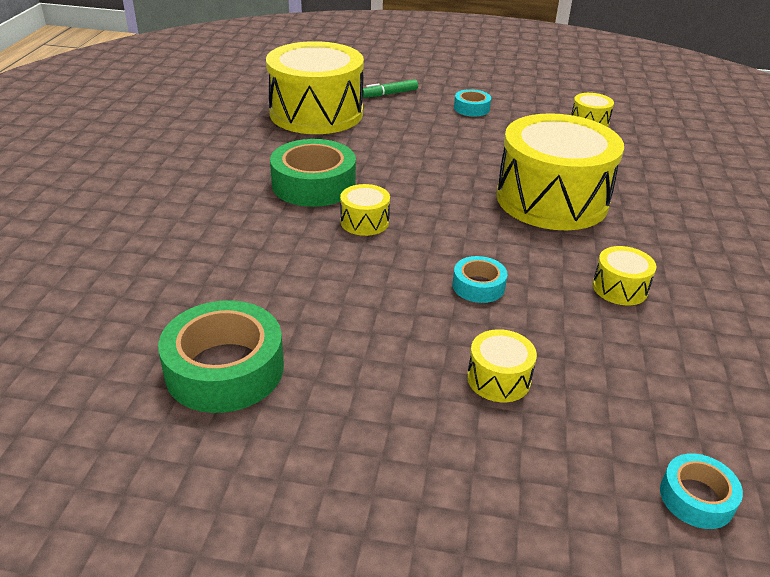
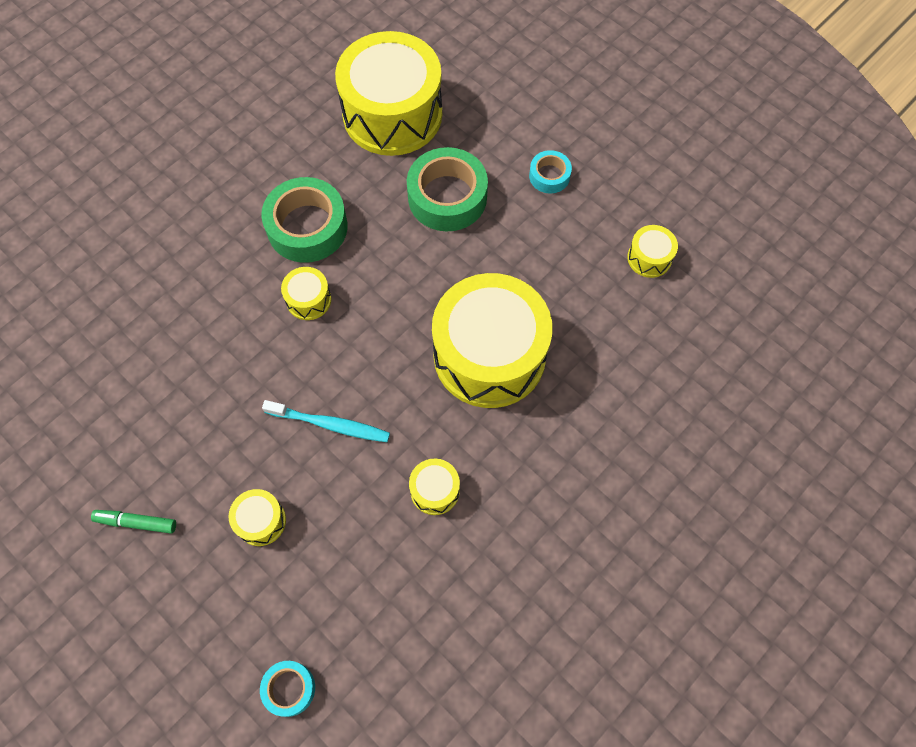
camera: 35 degrees right, 30 degrees up
green tape [158,300,284,413] -> green tape moved to [407,147,488,232]
green marker [363,79,418,98] -> green marker moved to [91,510,176,534]
turquoise tape [453,256,507,303] -> turquoise toothbrush [262,400,390,442]

